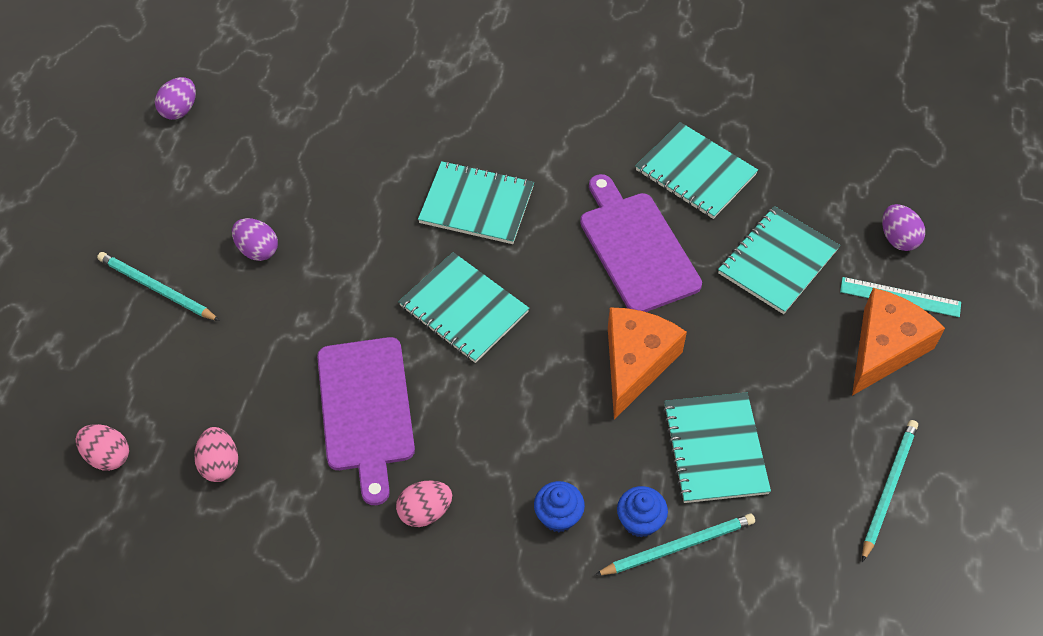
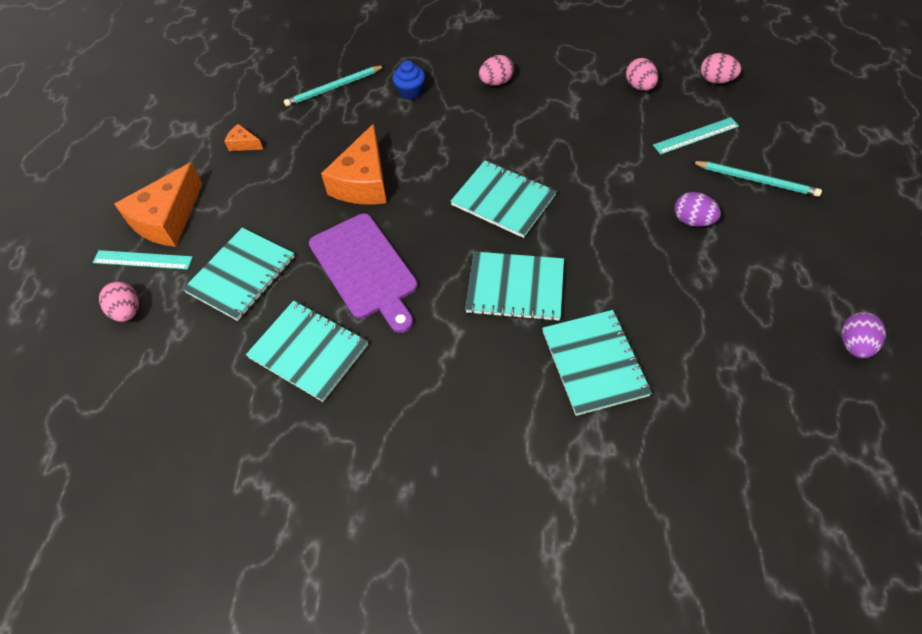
camera: 175 degrees right, 0 degrees up
purple cutting board [317,337,415,505] -> none
blue cupcake [617,486,668,538] -> none
turquoise notebook [663,392,771,503] -> turquoise notebook moved to [542,310,652,416]
turquoise pencil [862,420,918,562] -> none
purple egg [882,204,925,251] -> pink egg [99,281,139,322]
none -> orange cheese [224,124,263,151]
none -> turquoise ruler [653,117,739,154]

